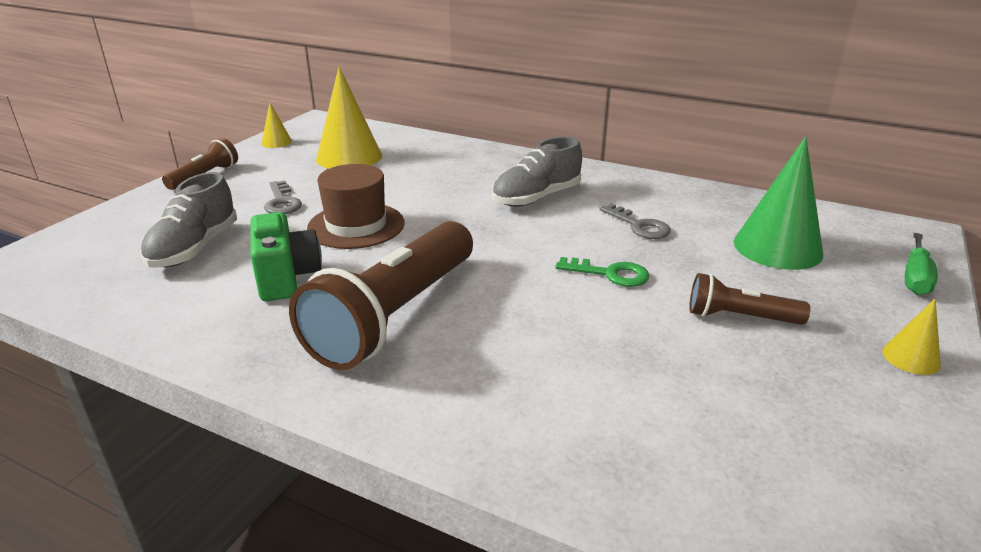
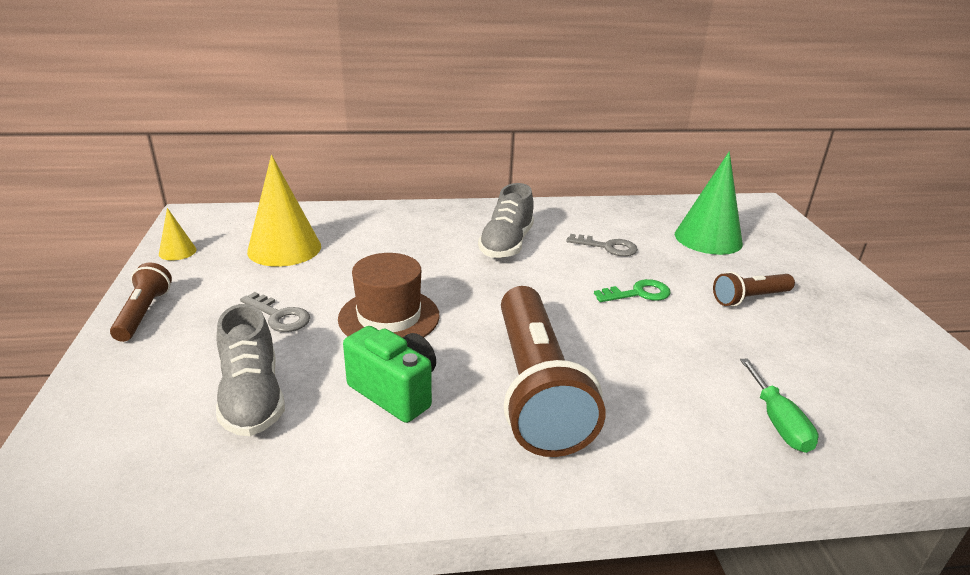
camera: 35 degrees left, 0 degrees up
yellow cone [882,298,941,375] -> none
green screwdriver [905,233,938,295] -> green screwdriver moved to [740,358,818,453]

